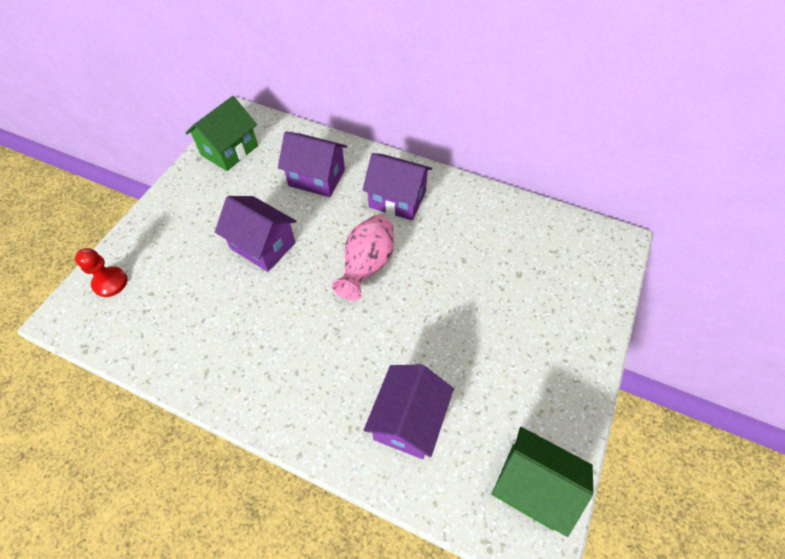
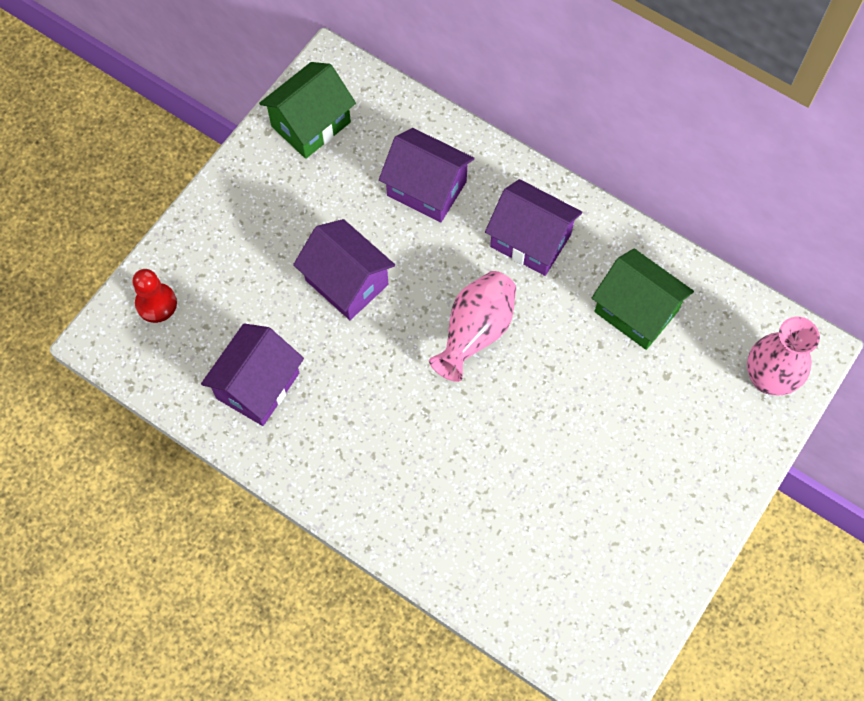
camera: 10 degrees right, 10 degrees up
purple house [364,364,454,459] -> purple house moved to [201,324,304,426]
green house [492,427,594,537] -> green house moved to [592,248,694,350]
none -> pink vase [747,317,820,395]

